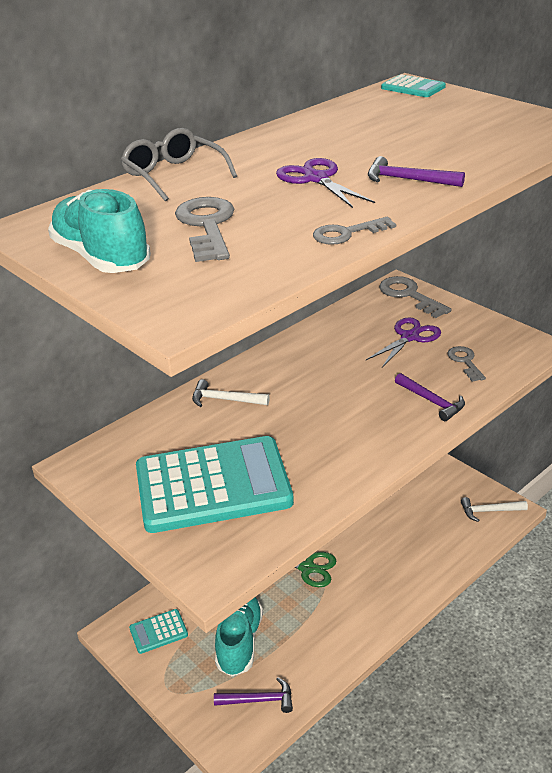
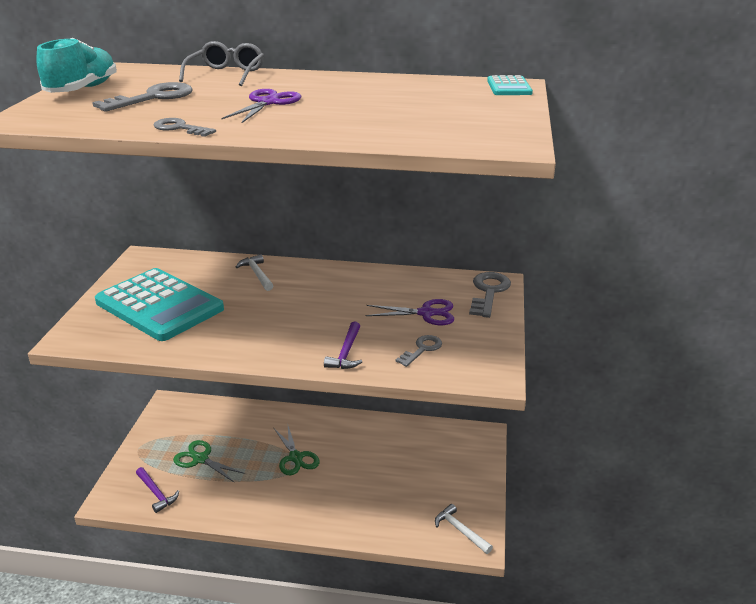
camera: 50 degrees right, 5 degrees down
turquoise calculator [129,609,188,654] -> none
turquoise shoe [215,597,263,676] -> green scissors [173,440,245,483]
purple hammer [368,156,465,187] -> none

